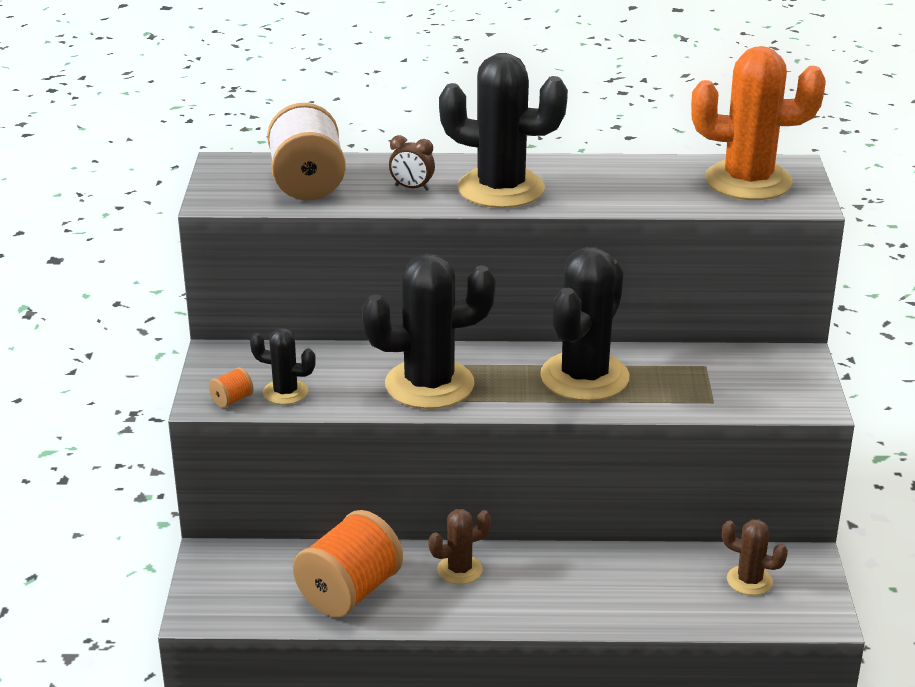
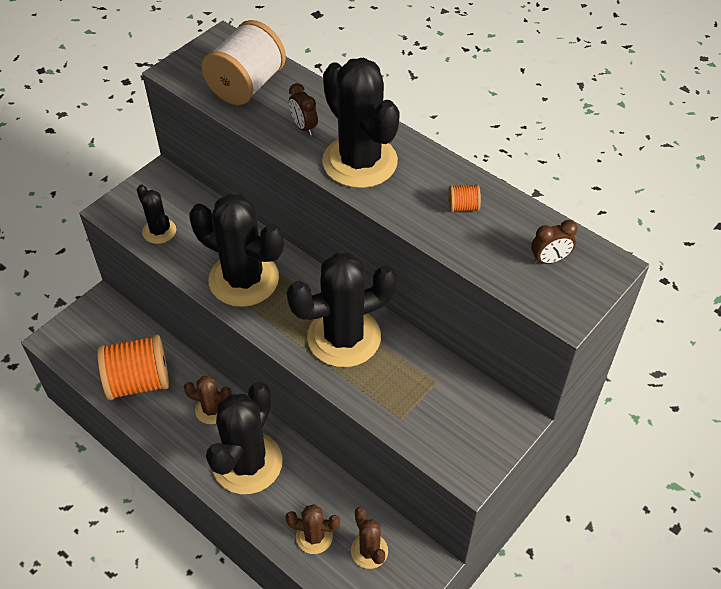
camera: 40 degrees right, 20 degrees up
orange spool [209,367,254,408] -> orange spool moved to [448,184,481,212]
orange cactus [691,46,826,200] -> brown clock [531,220,578,264]
none -> black cactus [206,382,282,494]
none -> brown cactus [285,504,340,554]

